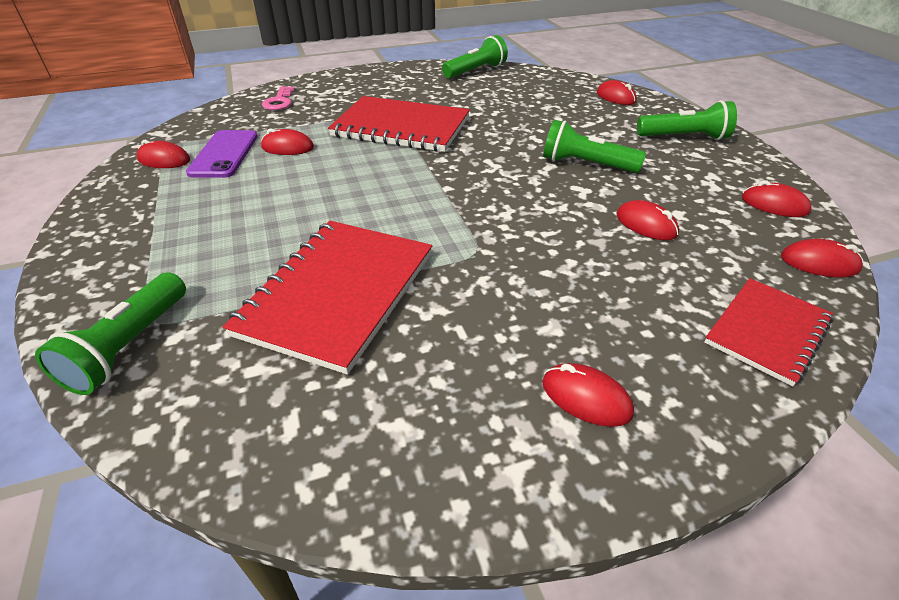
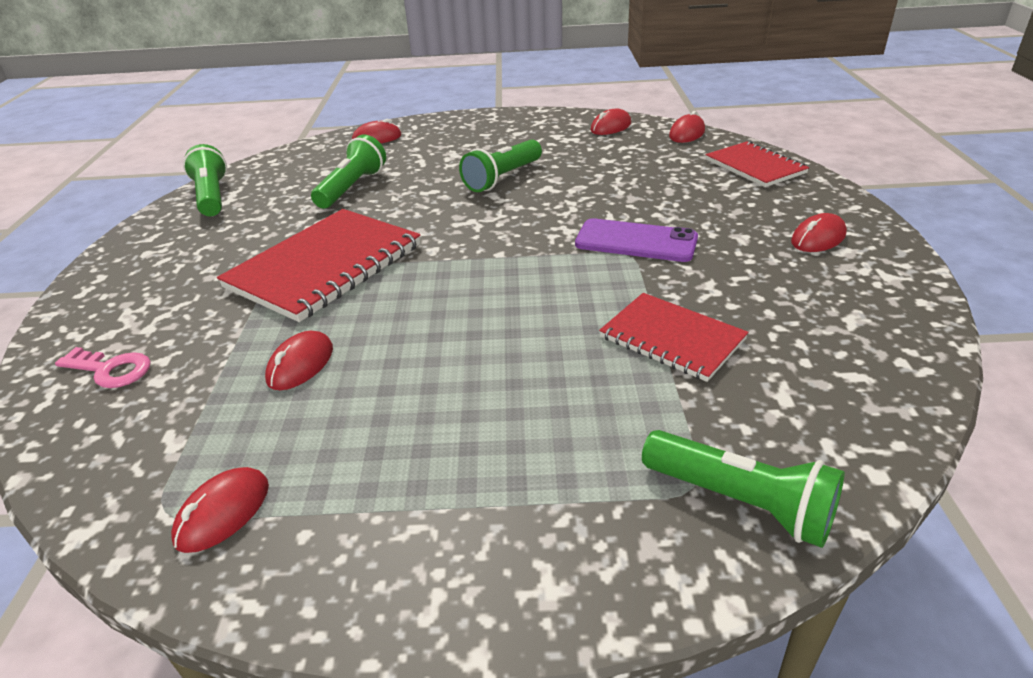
camera: 70 degrees left, 5 degrees down
purple phone [186,130,258,178] -> purple phone moved to [575,218,698,262]
red notebook [223,221,432,375] -> red notebook [599,293,749,382], size x0.60
red mouse [617,200,679,240] -> none
green flashlight [637,100,737,140] -> green flashlight moved to [311,135,386,209]

